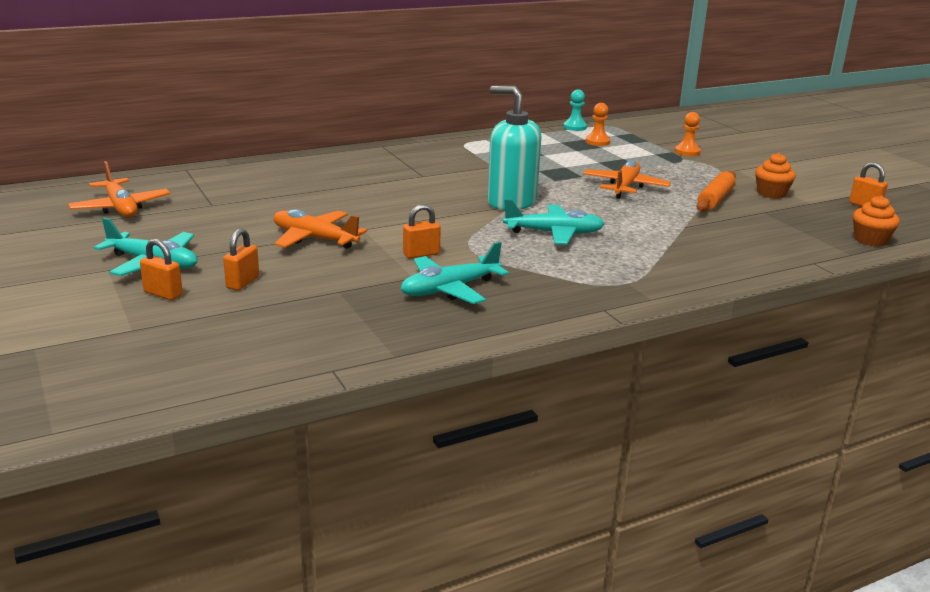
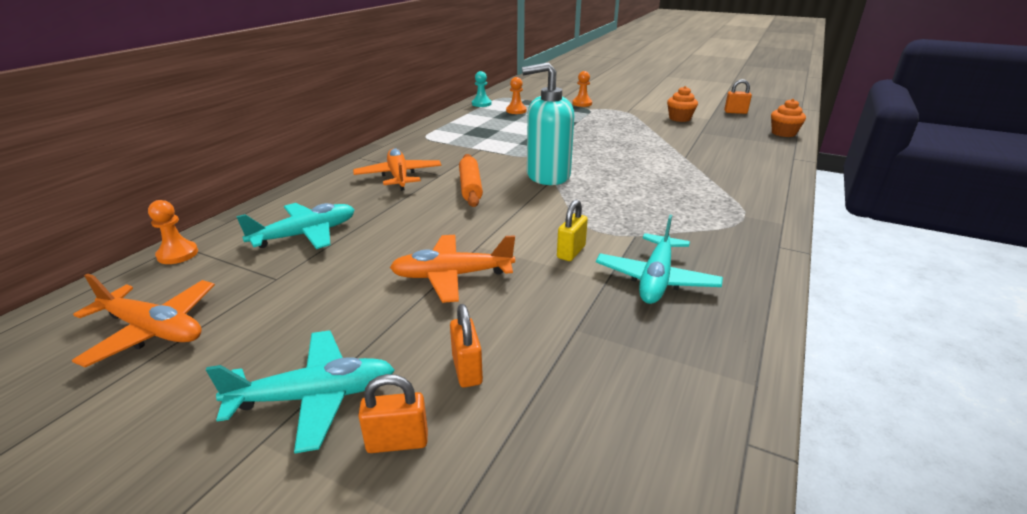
camera: 35 degrees left, 5 degrees up
orange padlock [403,204,441,259] -> yellow padlock [557,200,588,261]
turquoise plane [503,199,604,244] -> turquoise plane moved to [236,203,355,249]
orange plane [583,160,671,199] -> orange plane moved to [353,148,441,191]
orange rolling pin [697,171,736,212] -> orange rolling pin moved to [459,154,483,207]
none -> orange pawn [148,200,198,264]

